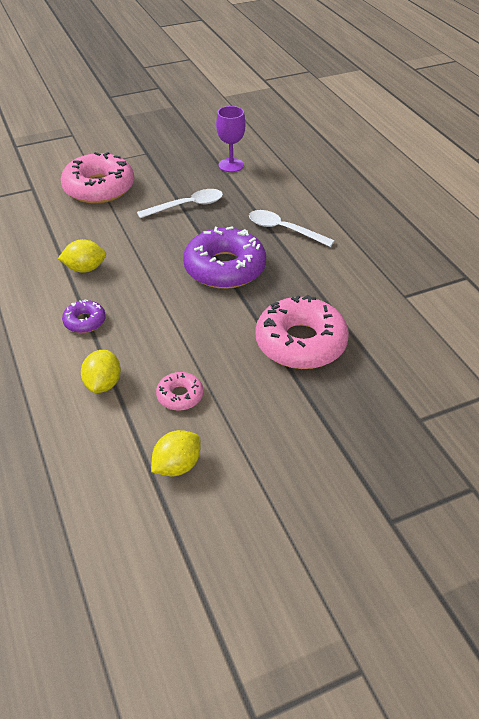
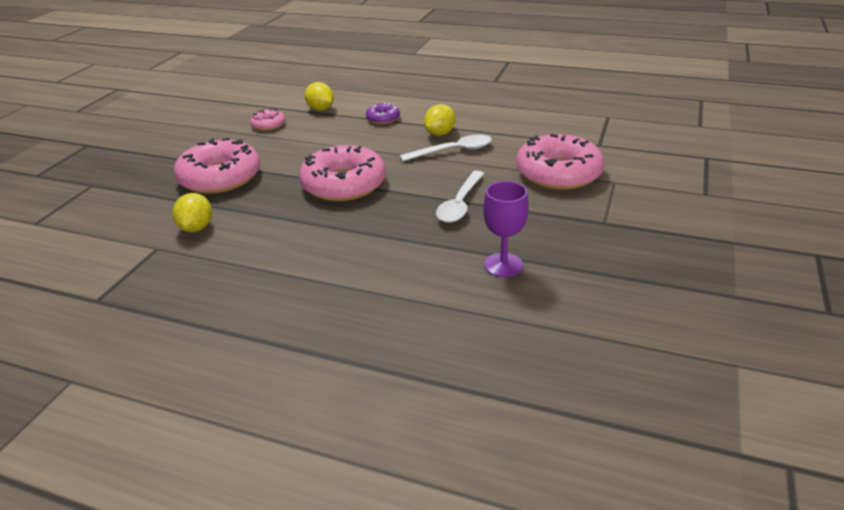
camera: 135 degrees right, 10 degrees down
yellow lemon [151,430,201,476] -> yellow lemon moved to [172,193,212,232]
purple donut [183,226,266,289] -> pink donut [299,145,386,201]
white spoon [249,210,335,247] -> white spoon moved to [399,134,492,162]

